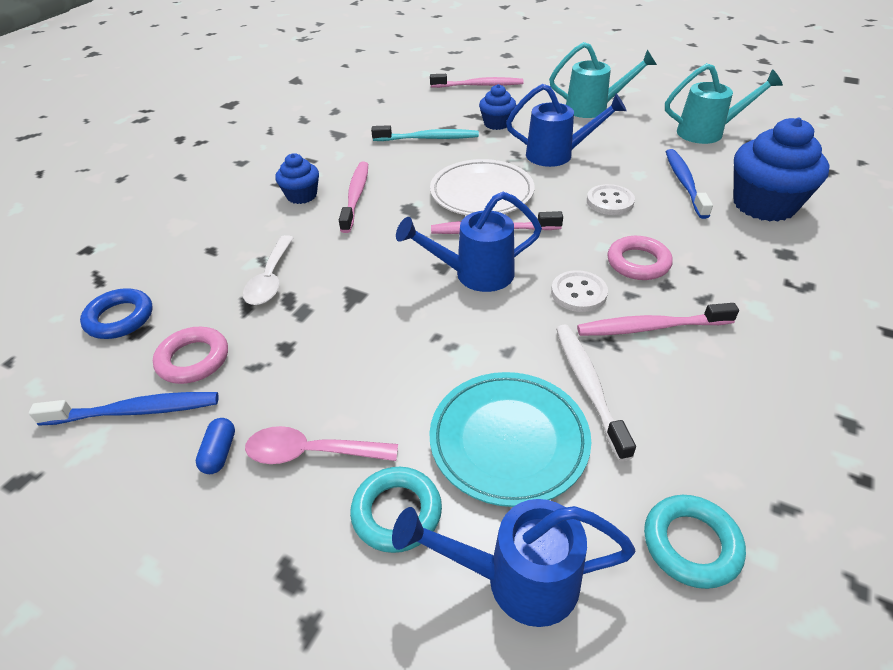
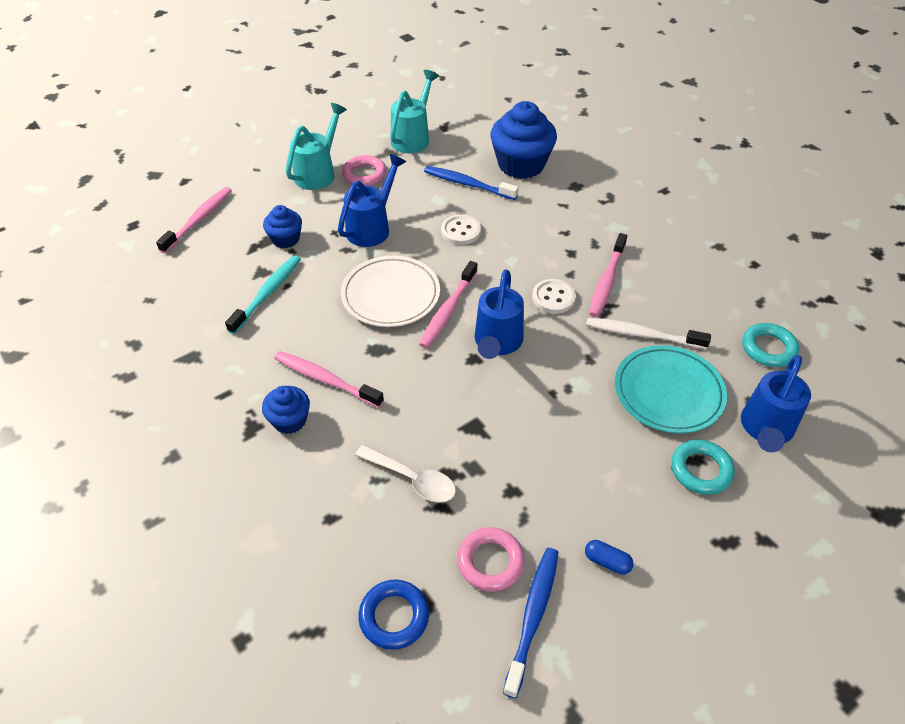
camera: 65 degrees left, 5 degrees up
pink spoon [245,426,398,464] -> none
pink ring [607,236,673,280] -> pink ring moved to [342,155,387,186]

